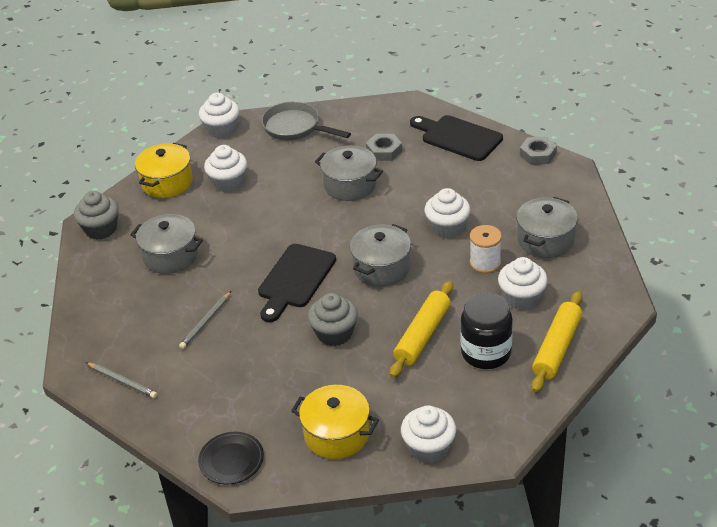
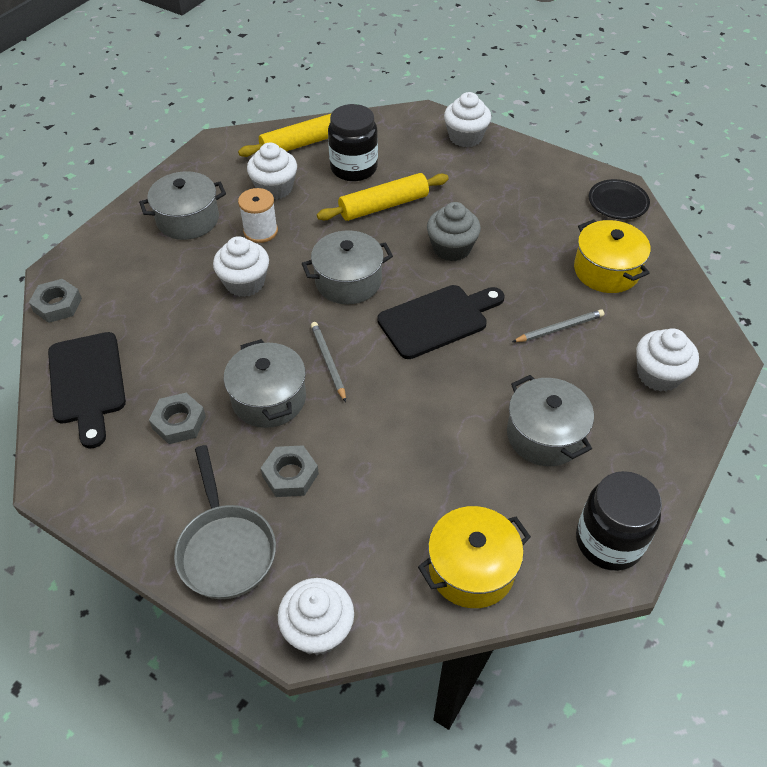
camera: 145 degrees left, 10 degrees up
grey cupcake [74,191,119,240] -> black jar [576,471,662,571]
grey pencil [86,362,157,398] -> grey pencil moved to [311,322,346,402]
white cupcake [204,145,247,192] -> white cupcake moved to [636,328,699,392]
yellow pot [291,385,379,459] -> yellow pot moved to [574,219,651,293]
none -> grey nut [261,445,319,497]

